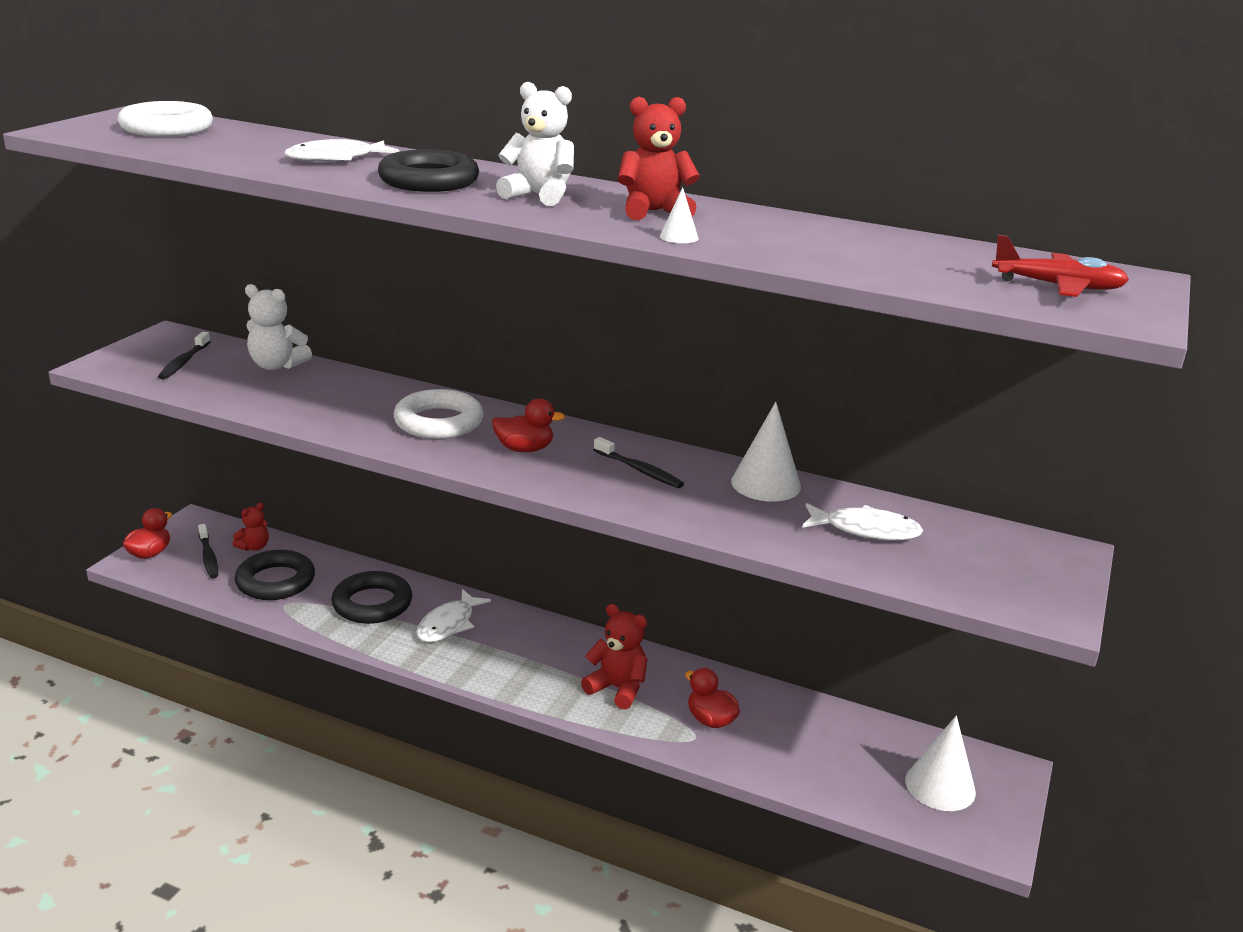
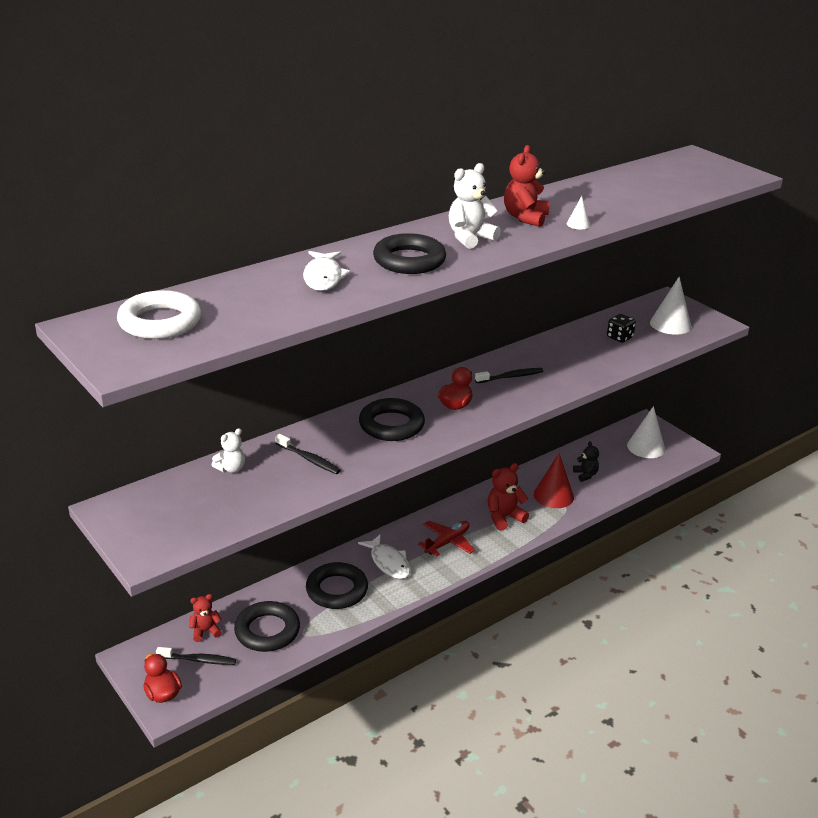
camera: 60 degrees left, 5 degrees up
black toothbrush [158,332,211,380] -> black toothbrush moved to [275,434,341,474]
red teddy bear [233,502,269,551] -> red teddy bear turned 90 degrees counterclockwise [189,594,222,642]
white teddy bear [245,284,312,370] -> white teddy bear [212,428,245,473], size x0.64
white ring [393,389,484,439] -> black ring [359,398,425,441]
red duck [685,668,740,728] -> red cone [534,453,574,508]
white cone [731,402,801,502] -> white cone moved to [650,277,691,335]
white fish [802,503,923,540] -> black dice [607,314,636,343]
red plane [992,235,1129,297] -> red plane moved to [418,520,475,556]
none -> black teddy bear [573,441,599,482]

